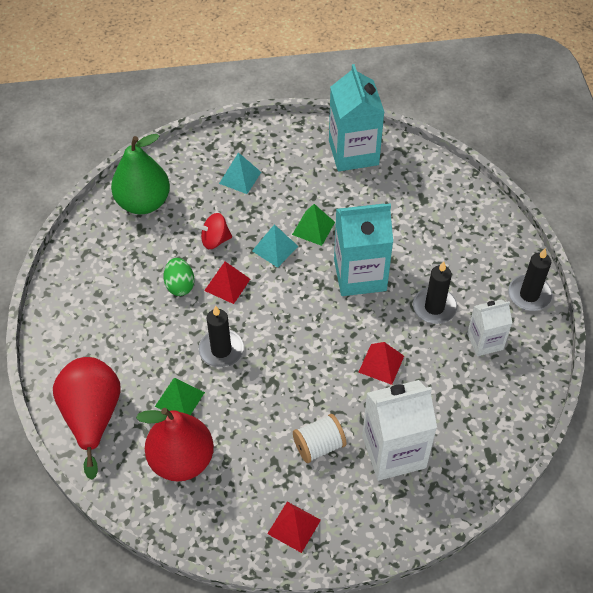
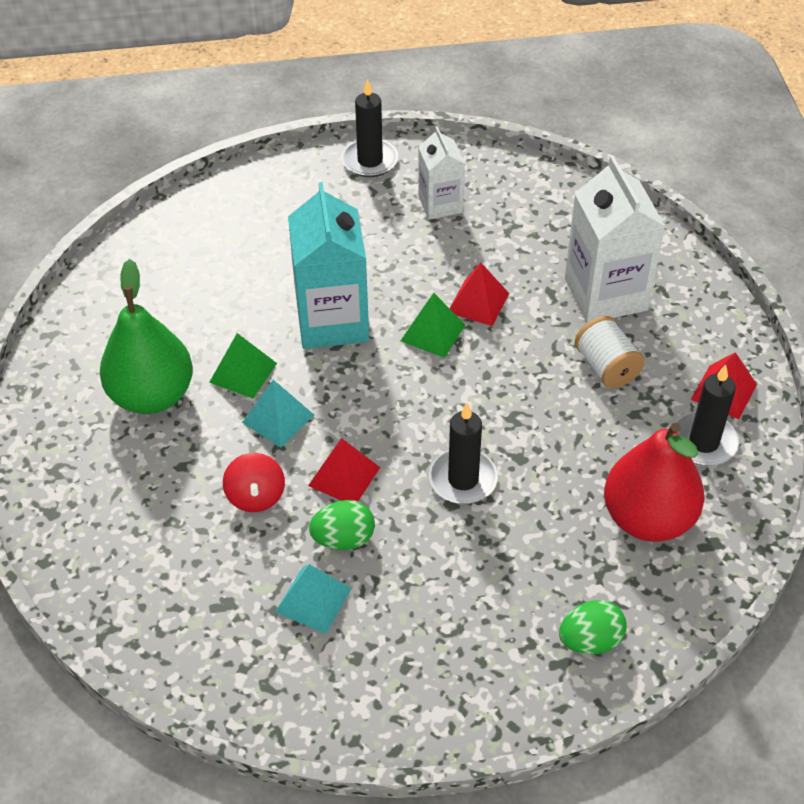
camera: 90 degrees left, 5 degrees down
red pear [53,357,120,479] -> green egg [559,600,627,654]
green pear [111,134,170,214] -> green pear moved to [100,259,193,414]
green pyramid [155,378,205,415] -> green pyramid moved to [401,293,466,358]
turquoise pyramid [219,152,261,194] -> turquoise pyramid moved to [275,564,352,634]
turquoise carton [329,64,384,171] -> none
black candle [413,261,457,324] -> black candle moved to [676,365,739,466]

